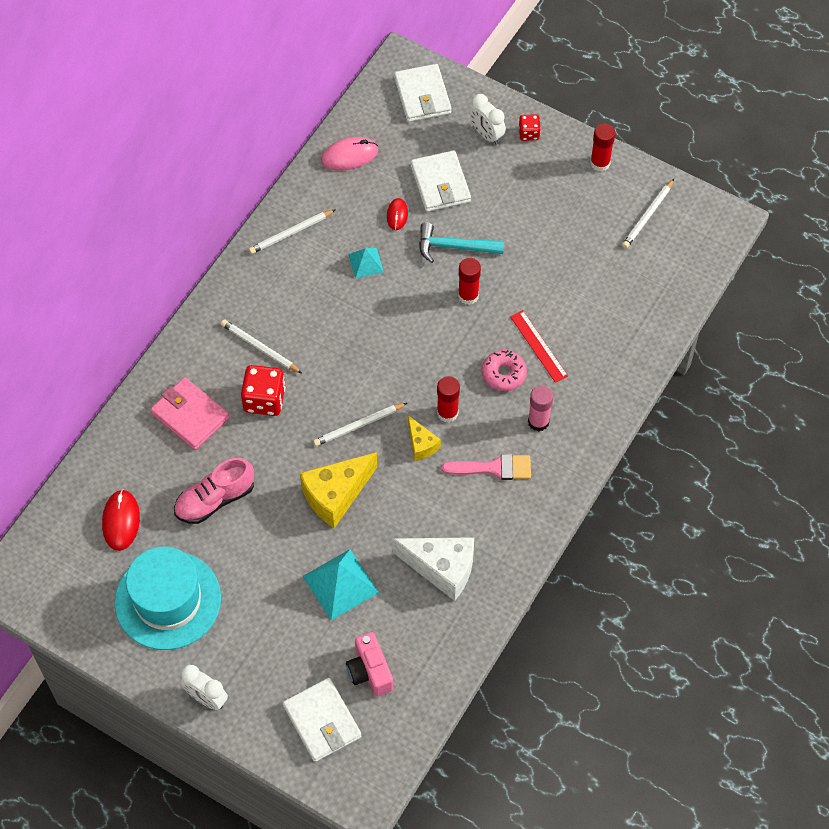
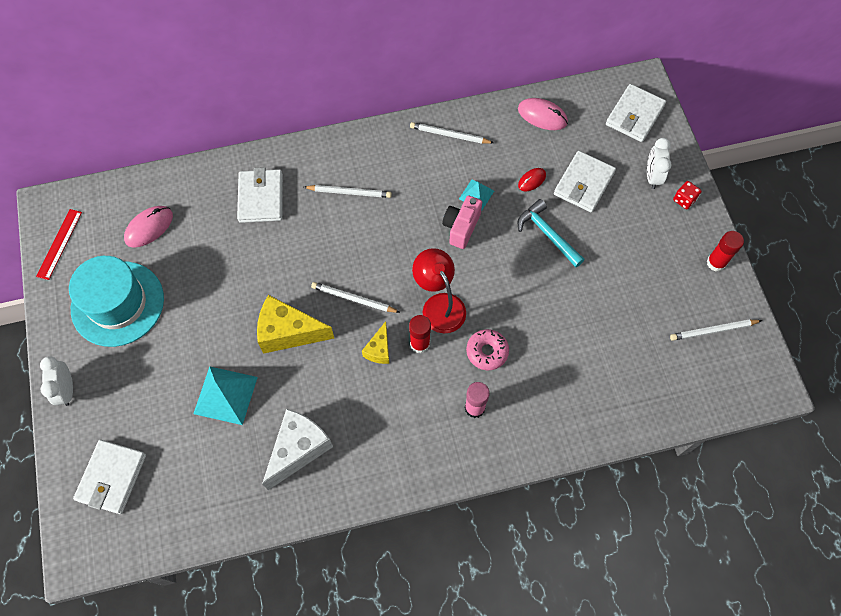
camera: 45 degrees right, 5 degrees up
red mouse [102,489,140,551] -> pink mouse [124,206,173,248]
pink wallet [150,377,230,450] -> white wallet [237,167,283,223]
pink shoe [174,458,254,524] -> none
white pencil [221,319,302,373] -> white pencil turned 105 degrees clockwise [304,185,392,198]
red dice [241,365,285,416] -> none
pink camera [346,632,393,697] -> pink camera moved to [442,196,482,249]
white cheese [393,537,474,601] -> white cheese turned 120 degrees counterclockwise [262,409,333,490]
pink brush [442,454,531,480] -> none
red glue stick [458,258,481,305] -> none
red ruler [510,310,568,383] -> red ruler moved to [36,209,82,280]
none -> red lamp [412,248,466,333]

